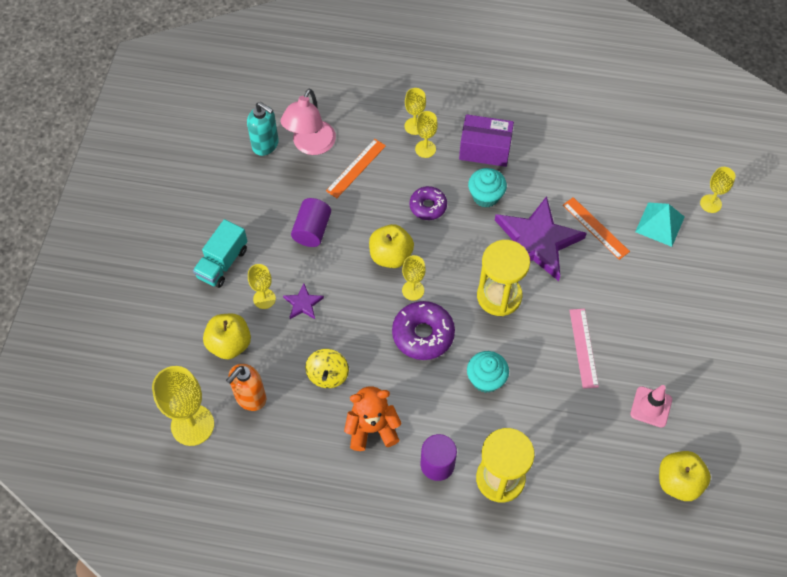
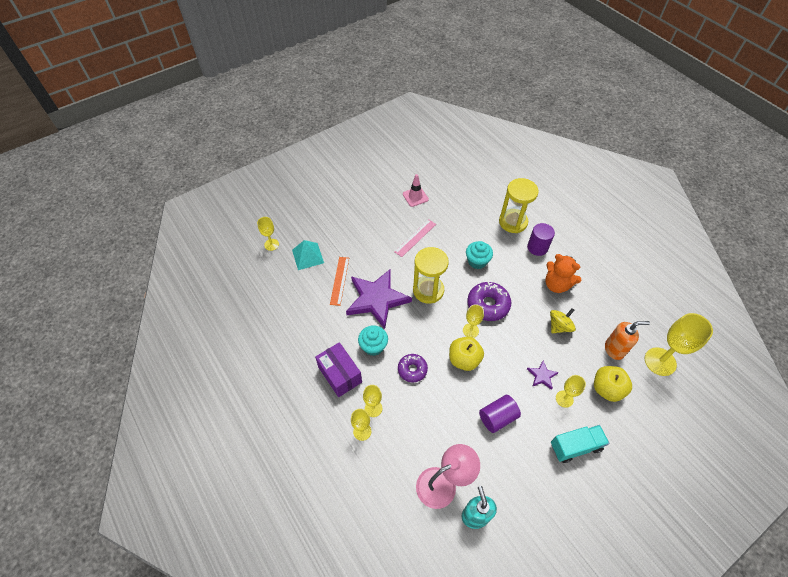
camera: 135 degrees left, 5 degrees down
orange ruler [326,139,386,198] -> none
yellow apple [659,451,711,501] -> none

